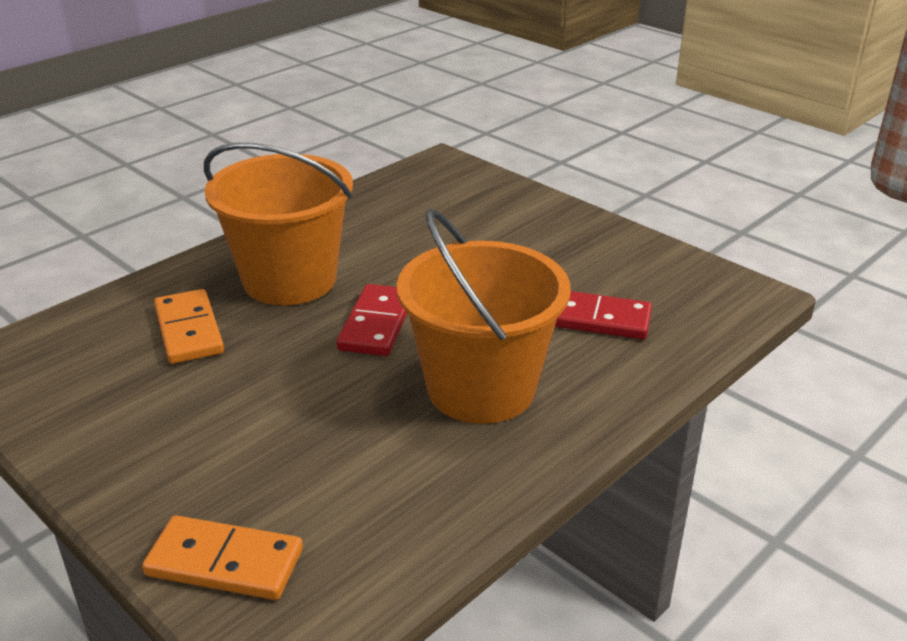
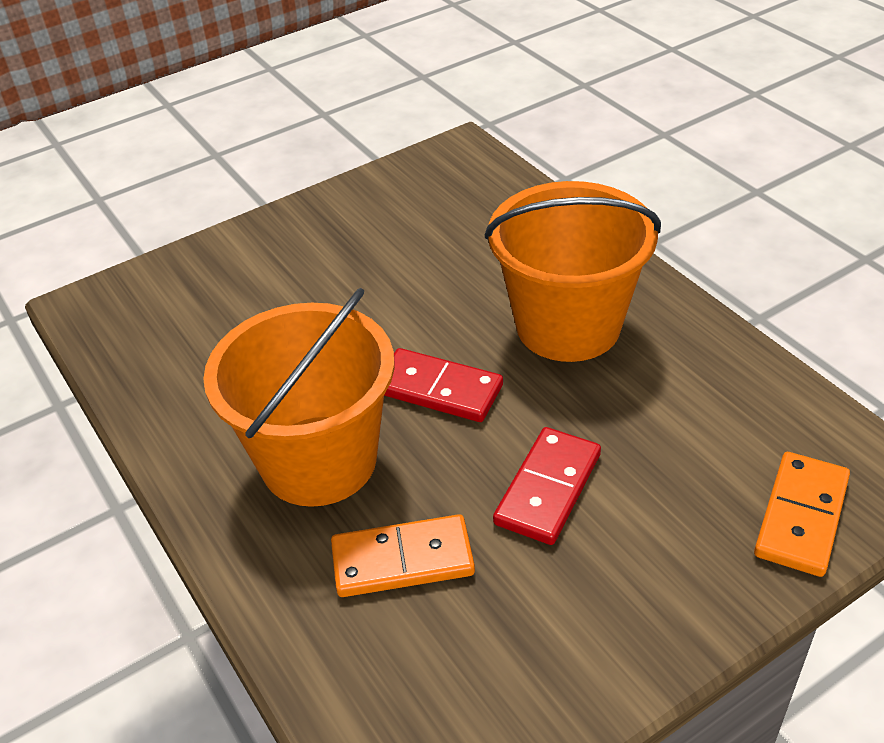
camera: 75 degrees left, 10 degrees up
red domino [555,291,652,340] -> red domino moved to [493,427,601,545]

